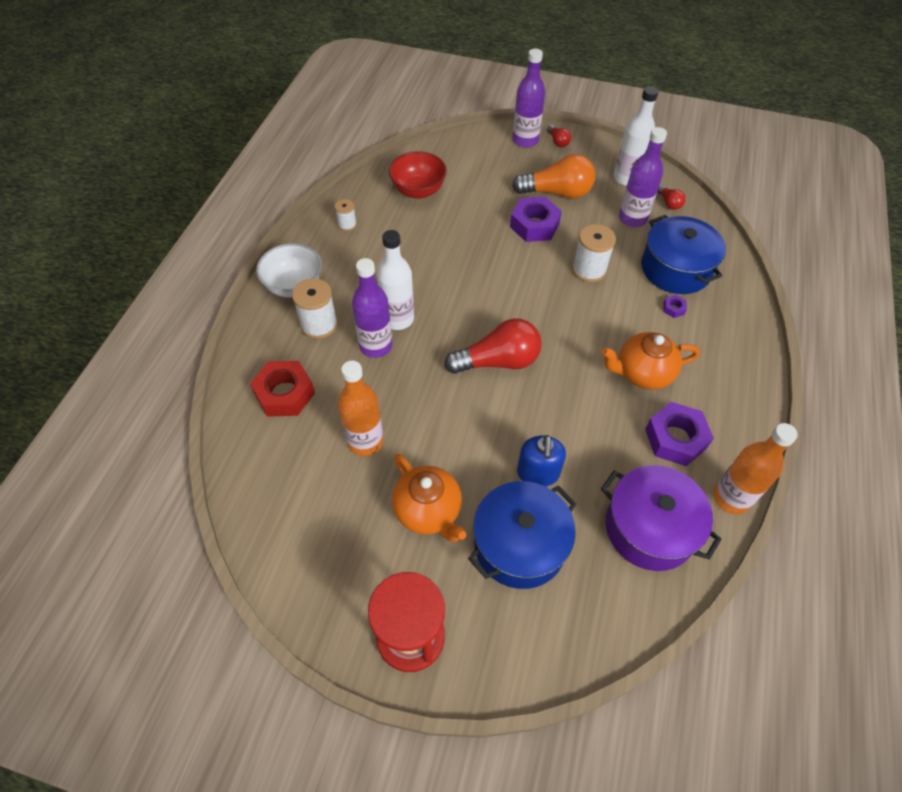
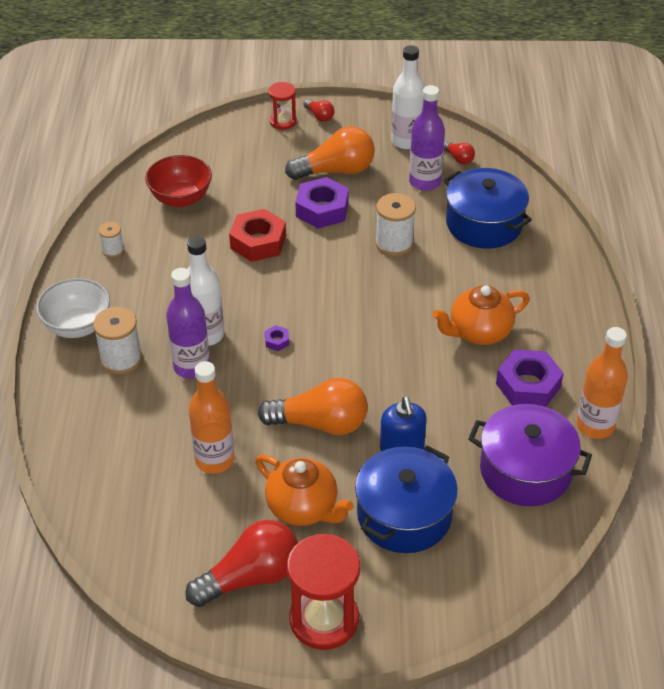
camera: 15 degrees left, 10 degrees down
red nut [250,361,315,417] -> red nut moved to [229,209,286,262]
red light bulb [444,318,542,374] -> red light bulb moved to [185,520,298,607]
purple bottle [512,49,545,148] -> red hourglass [268,82,296,130]
purple nut [663,295,687,318] -> purple nut moved to [265,325,289,351]
none -> orange light bulb [257,378,368,435]

